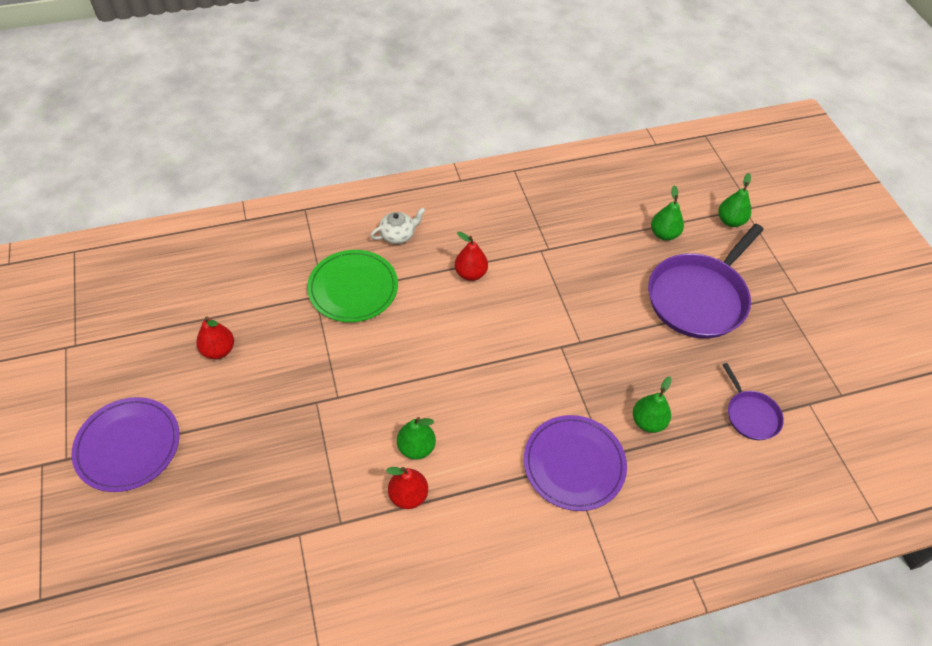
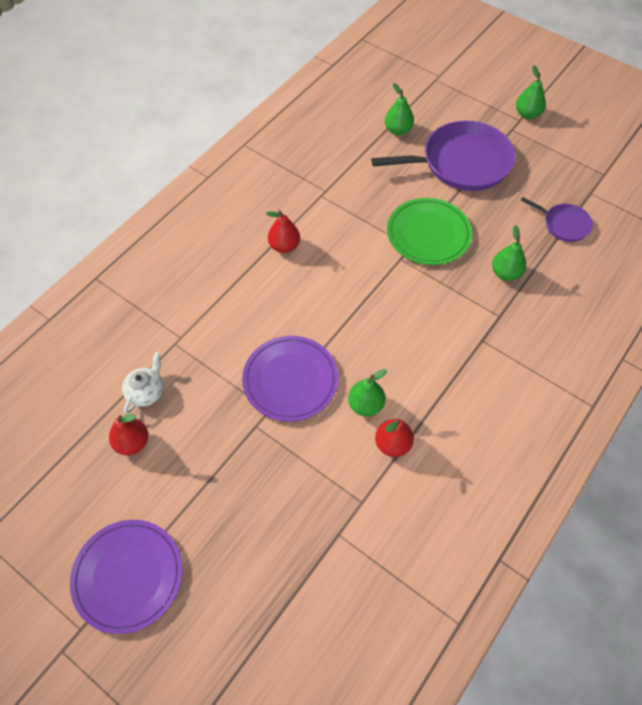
camera: 35 degrees left, 5 degrees up
green plate [307,250,398,322] -> green plate moved to [387,198,472,265]
white teapot [370,208,425,244] -> white teapot moved to [122,352,164,414]
purple plate [524,415,627,511] -> purple plate moved to [242,336,338,422]
purple pan [648,224,764,339] -> purple pan turned 105 degrees counterclockwise [371,121,516,191]
green pear [718,173,751,227] -> green pear moved to [516,65,546,119]

